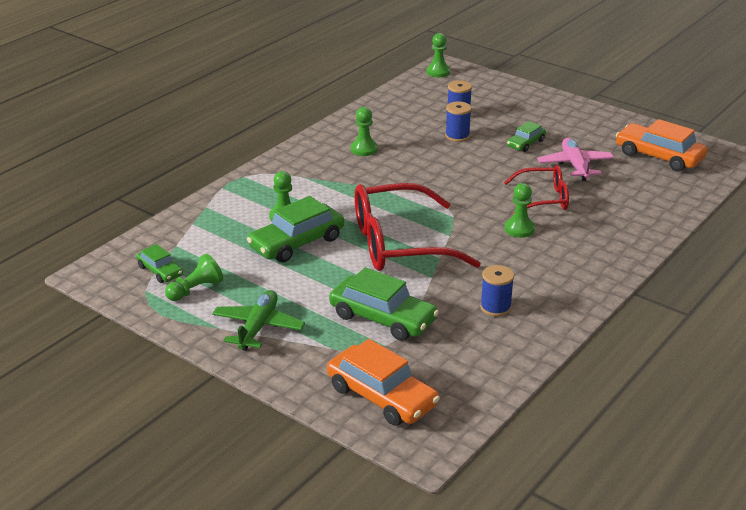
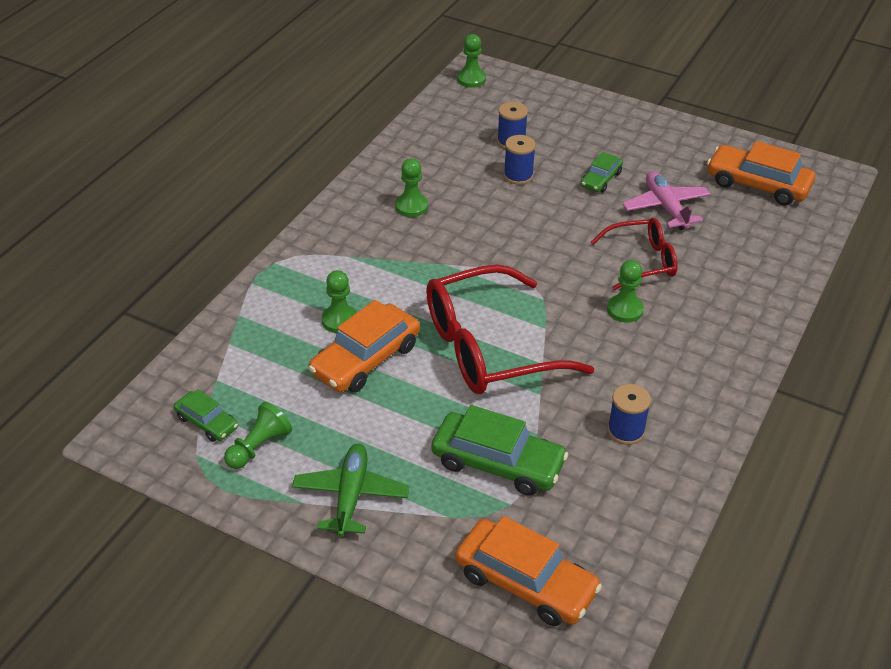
camera: 10 degrees left, 10 degrees up
green car [247,196,344,262] -> orange car [308,300,420,393]

